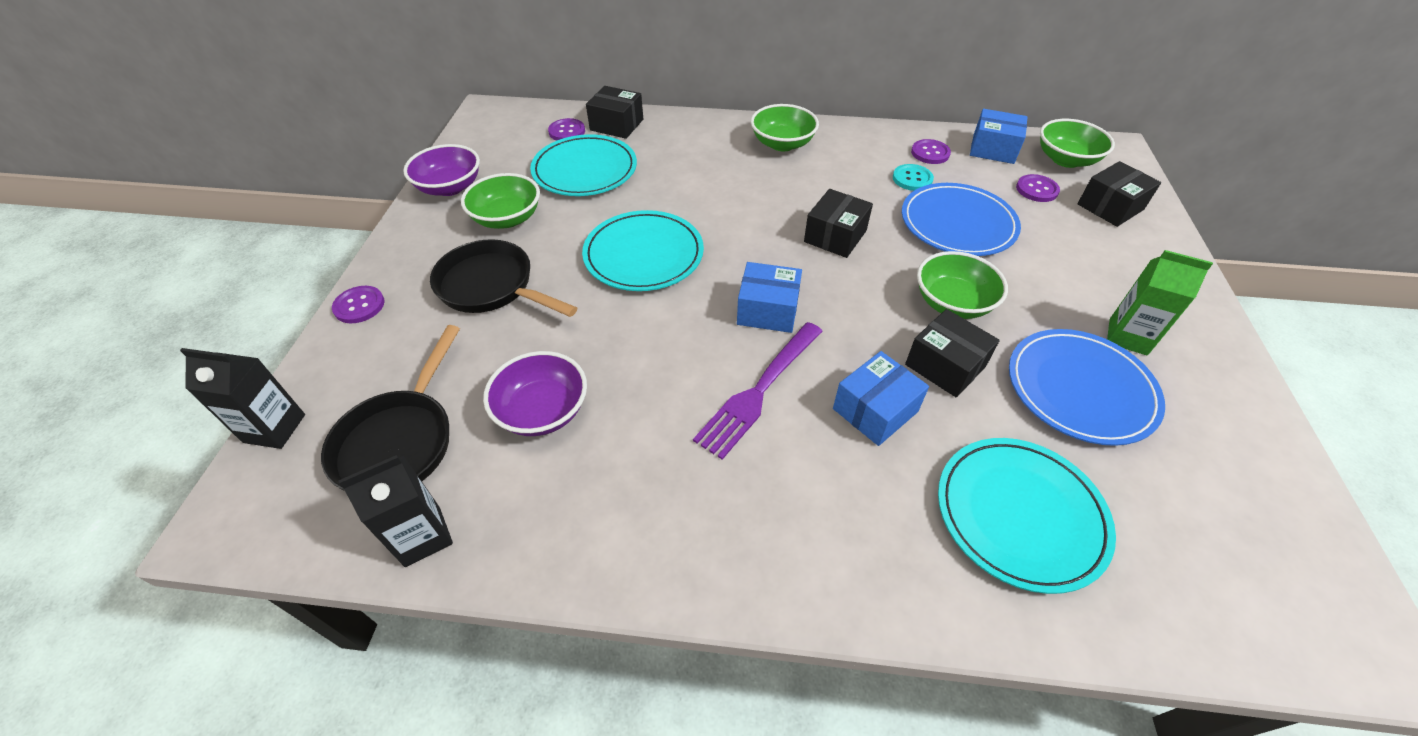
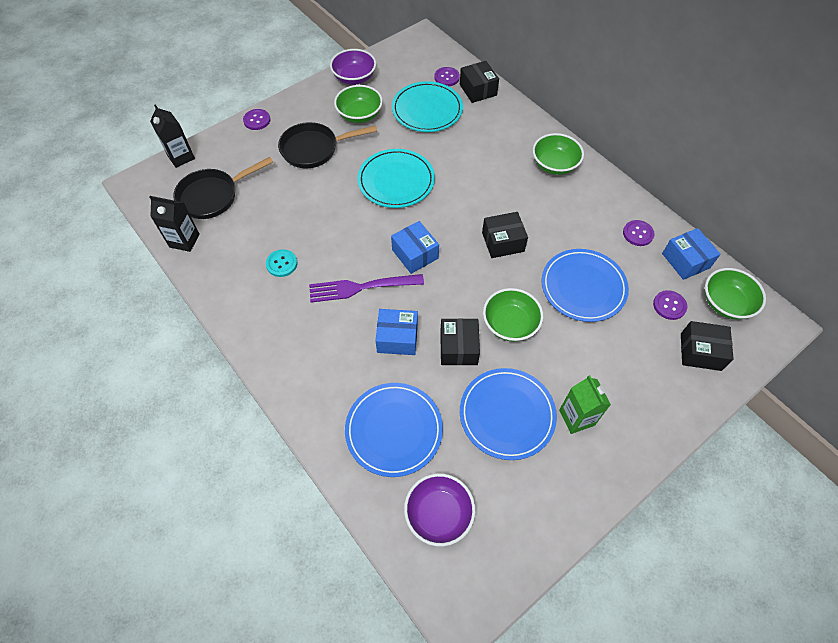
camera: 45 degrees right, 10 degrees up
black pan [430,239,577,317] -> black pan turned 90 degrees counterclockwise [278,122,377,168]
purple bowl [483,351,587,436] -> purple bowl moved to [404,473,475,546]
turquoise button [893,164,934,191] -> turquoise button moved to [266,249,297,277]
turquoise plate [938,438,1116,594] -> blue plate [345,383,443,477]

